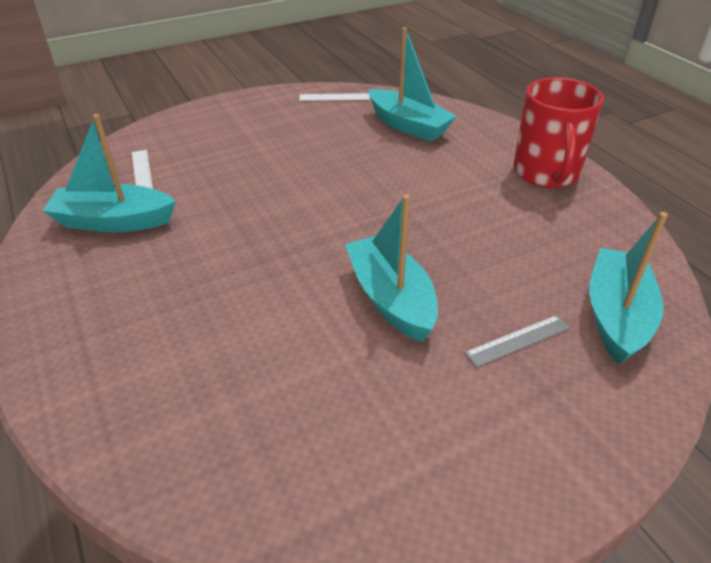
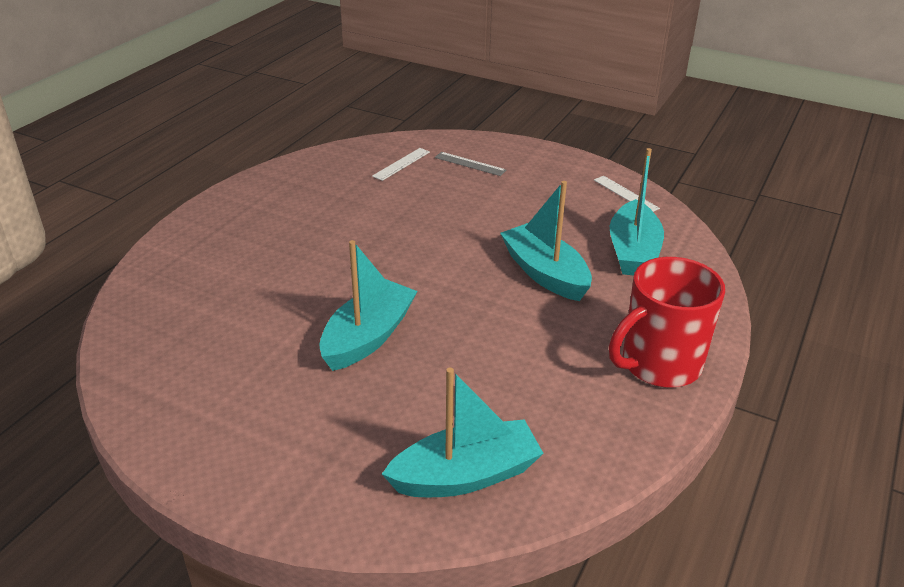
camera: 55 degrees right, 5 degrees down
turquoise boat [42,114,176,232] -> turquoise boat moved to [500,181,592,301]
grey ruler [464,315,570,367] -> grey ruler moved to [435,152,506,176]

